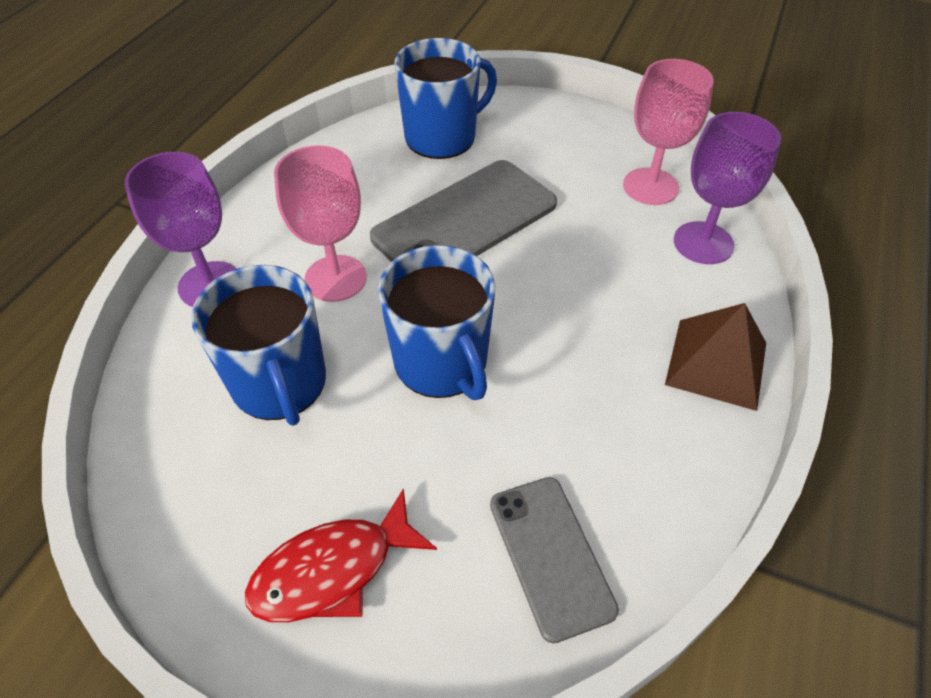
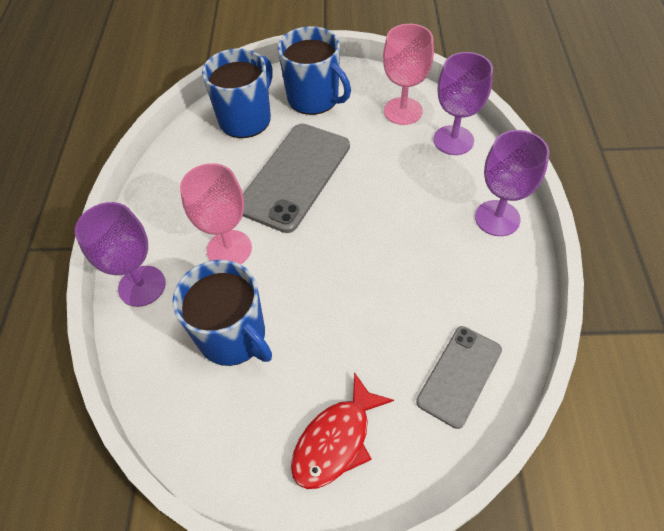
camera: 20 degrees left, 5 degrees up
blue mug [378,245,495,400] -> blue mug moved to [278,26,351,115]
grey phone [490,477,619,643] -> grey phone turned 75 degrees clockwise [416,326,502,429]
brown pyramid [665,303,766,411] -> purple goblet [475,130,550,236]

